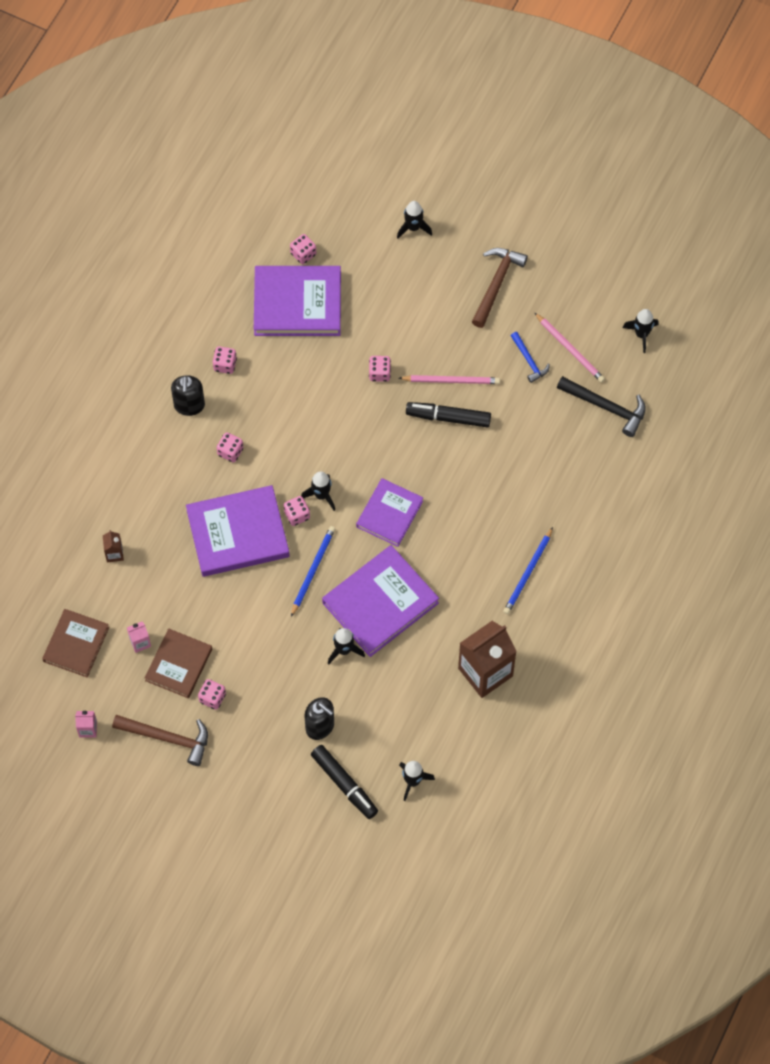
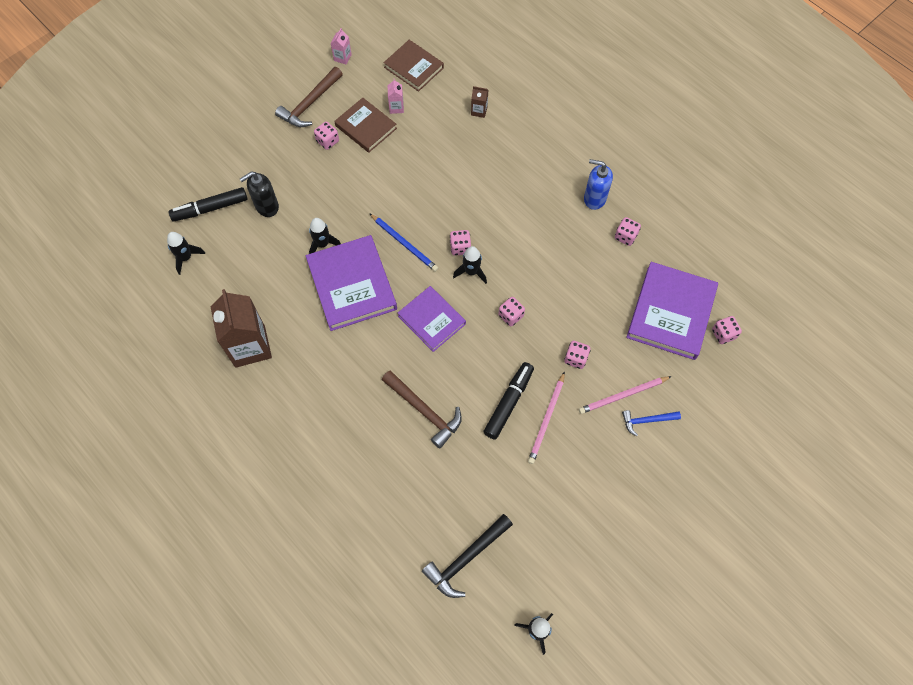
camera: 110 degrees right, 0 degrees up
black soap dispenser [171,375,205,416] -> blue soap dispenser [584,159,613,210]
purple book [186,485,290,577] -> none
pink dice [217,432,243,463] -> pink dice moved to [498,297,525,326]
black rocket [397,201,432,239] -> none
brown hammer [472,248,528,328] -> brown hammer moved to [382,371,462,448]
blue pencil [503,527,553,614] -> none
blue hammer [511,332,550,383] -> blue hammer moved to [622,410,681,436]
pink pencil [534,312,605,382] -> pink pencil moved to [579,376,672,414]

